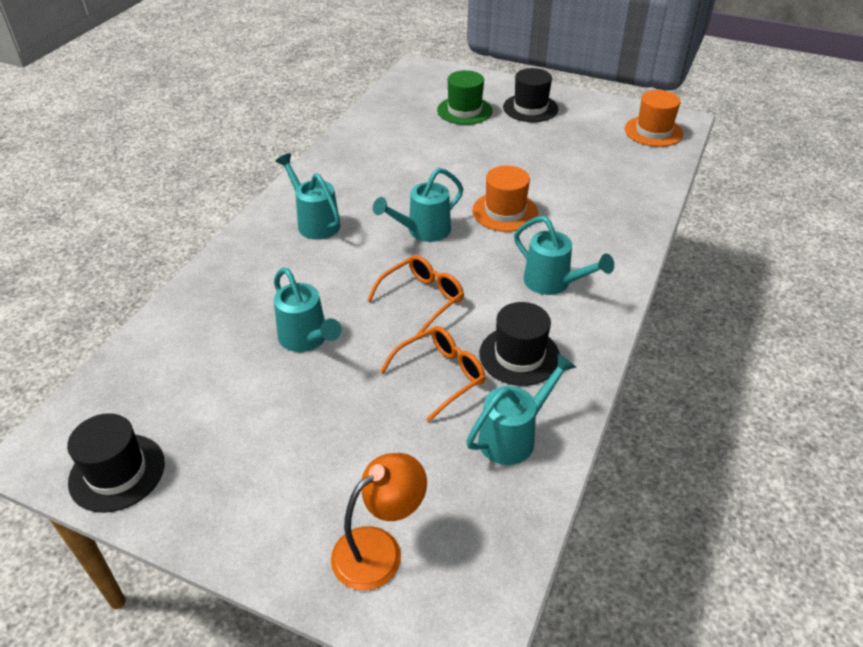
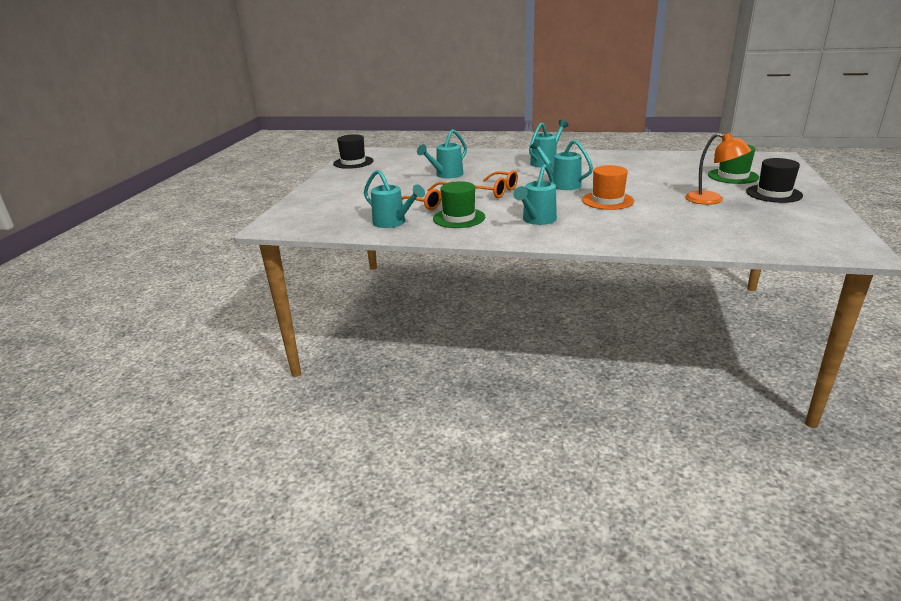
camera: 80 degrees right, 15 degrees down
orange lamp [331,453,427,590] -> orange lamp moved to [685,133,751,205]
black hat [479,302,560,386] -> green hat [433,181,485,228]
orange hat [625,90,683,147] -> none

